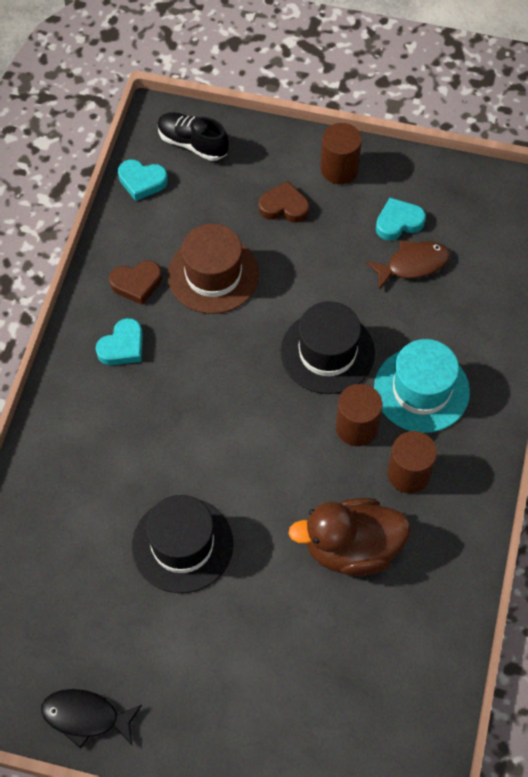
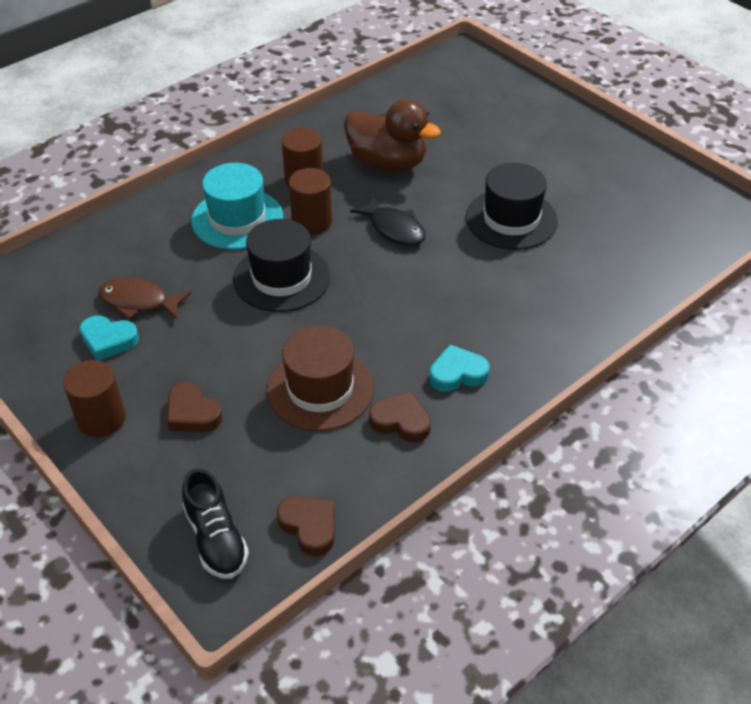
camera: 145 degrees left, 15 degrees down
black fish [41,689,142,749] -> black fish moved to [350,196,425,246]
turquoise heart [118,160,168,201] -> brown heart [277,496,335,556]

